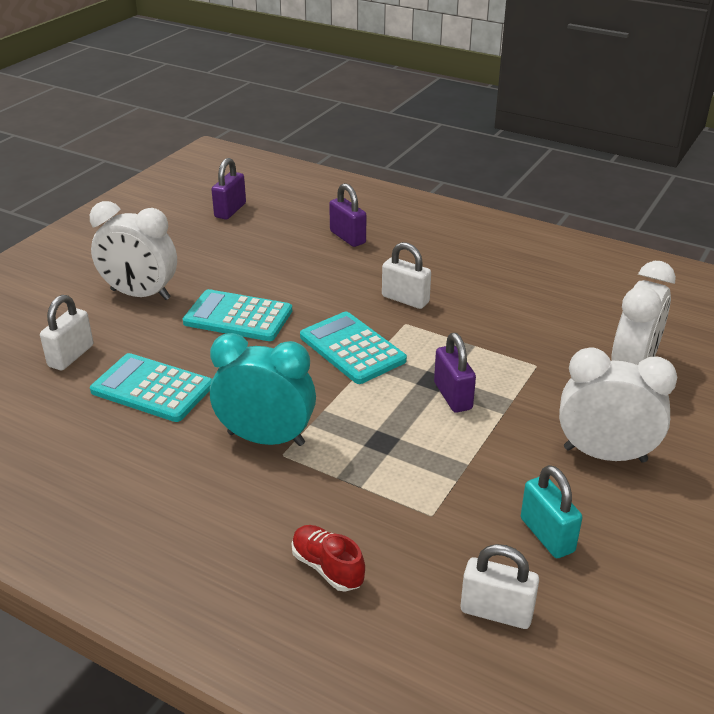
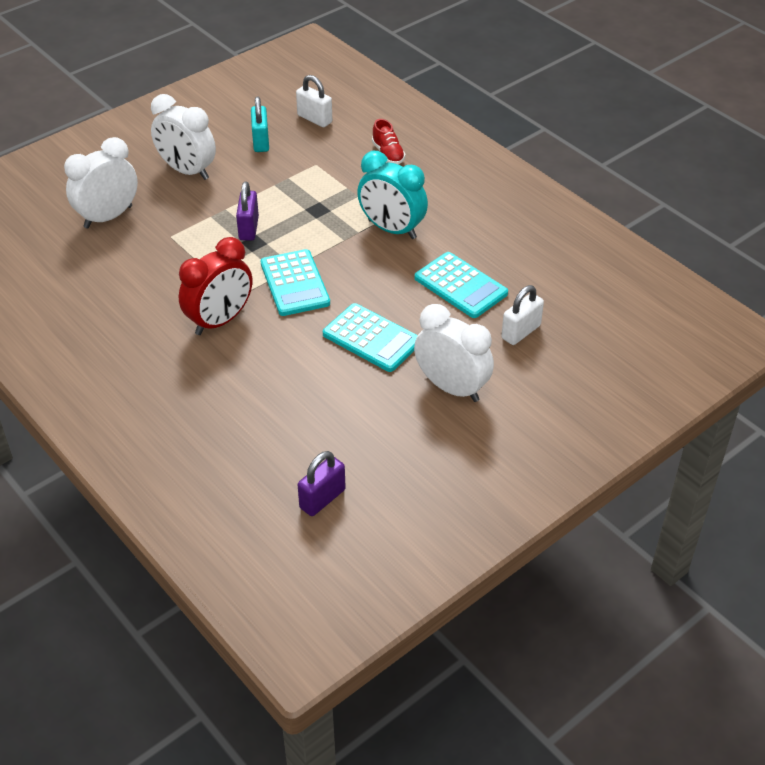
camera: 160 degrees left, 10 degrees up
purple padlock [329,183,366,247] -> none
white padlock [382,242,431,309] -> red clock [179,237,252,335]

